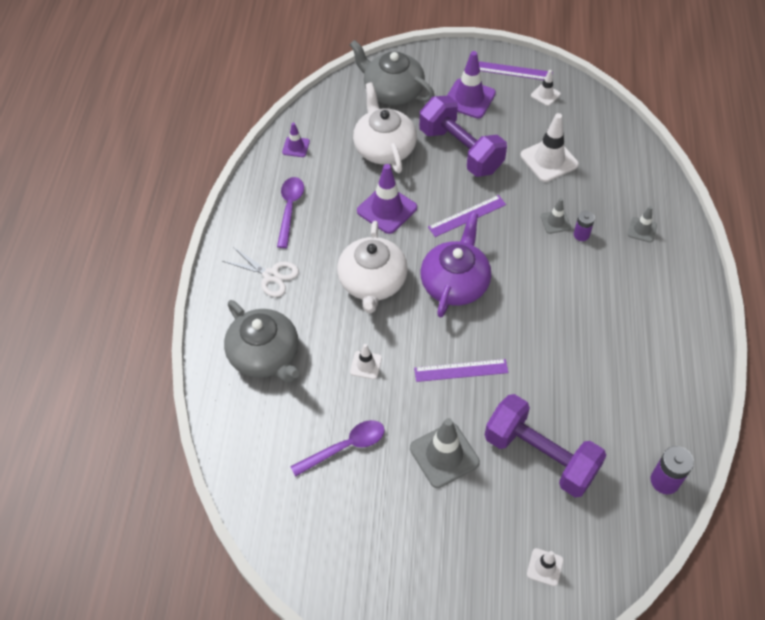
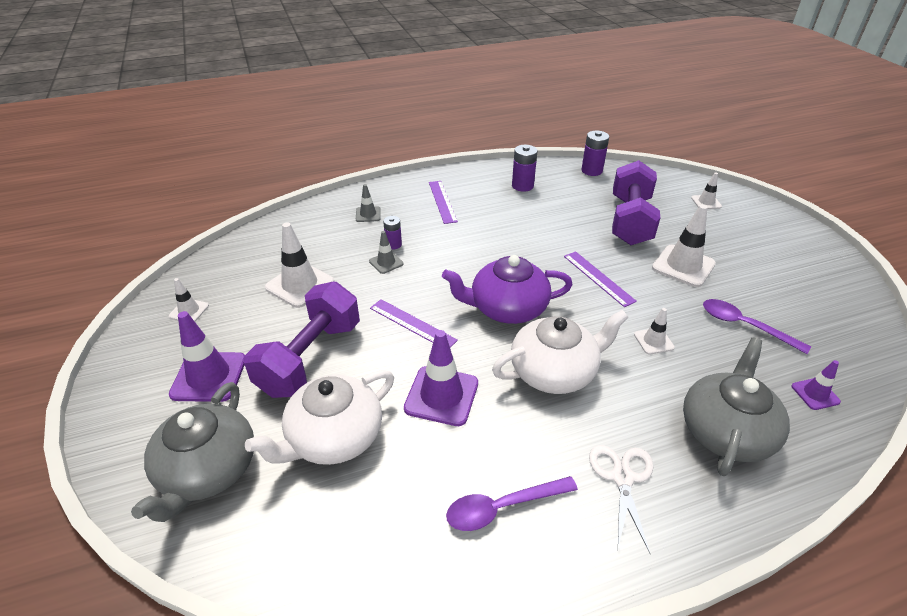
camera: 115 degrees left, 15 degrees down
purple traffic cone [282,122,310,157] -> purple traffic cone moved to [792,360,841,410]
grey traffic cone [410,418,480,488] -> white traffic cone [652,204,716,287]
purple ruler [479,61,553,80] -> purple ruler moved to [429,181,458,224]
none -> purple battery [512,145,537,192]

